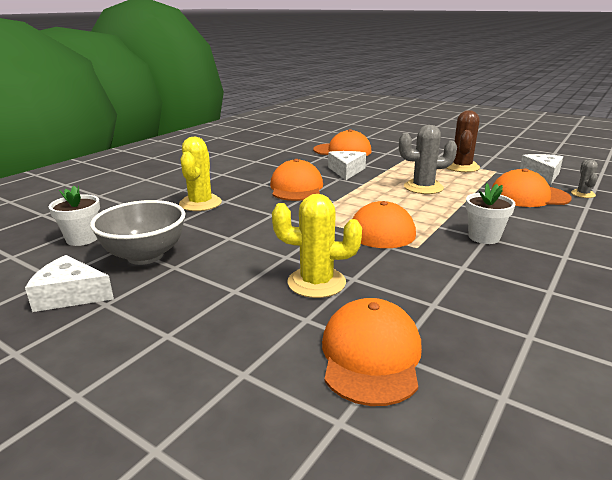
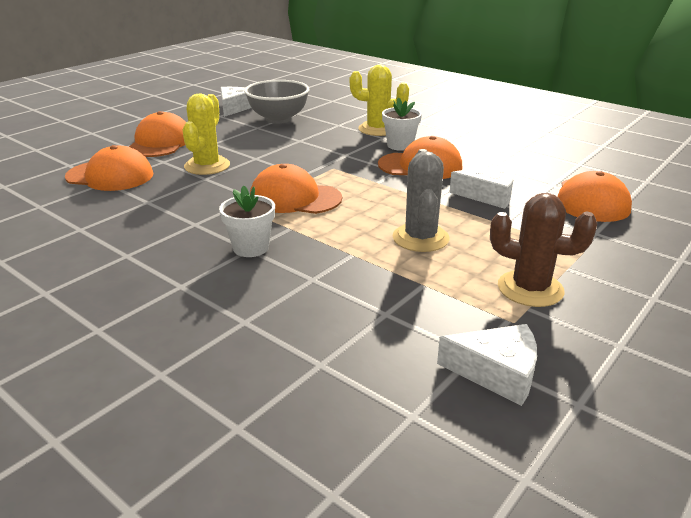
camera: 95 degrees right, 5 degrees up
white flower pot [48,186,100,246] -> white flower pot moved to [382,97,422,151]
orange cap [492,168,571,207] -> orange cap moved to [129,111,186,157]
grey cactus [571,160,598,198] -> none

